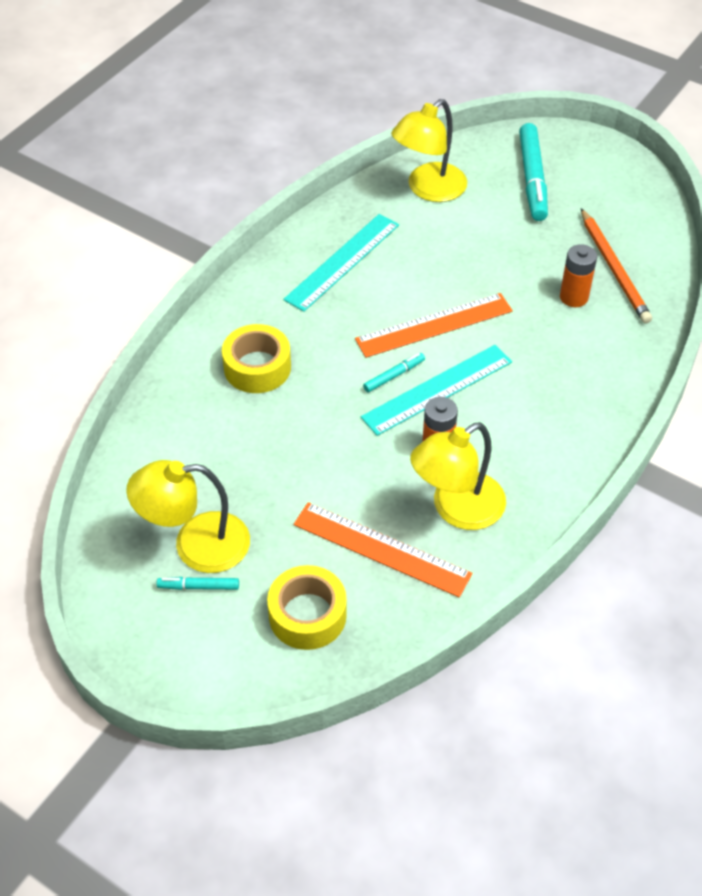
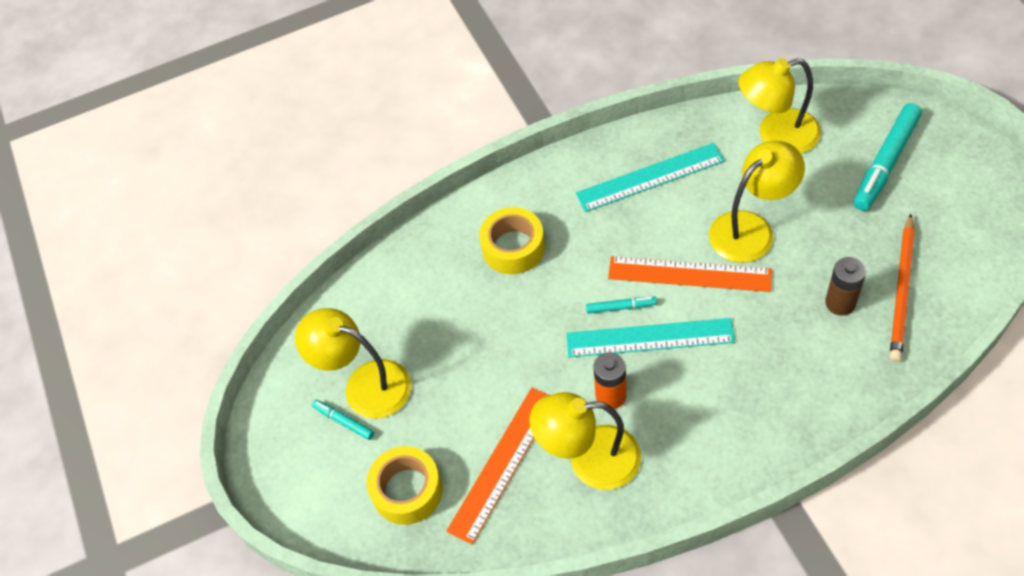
camera: 40 degrees right, 5 degrees up
orange ruler [293,502,472,597] -> orange ruler turned 60 degrees clockwise [447,388,549,545]
orange battery [560,244,597,307] -> brown battery [825,257,866,316]
none -> yellow lamp [709,141,805,263]

